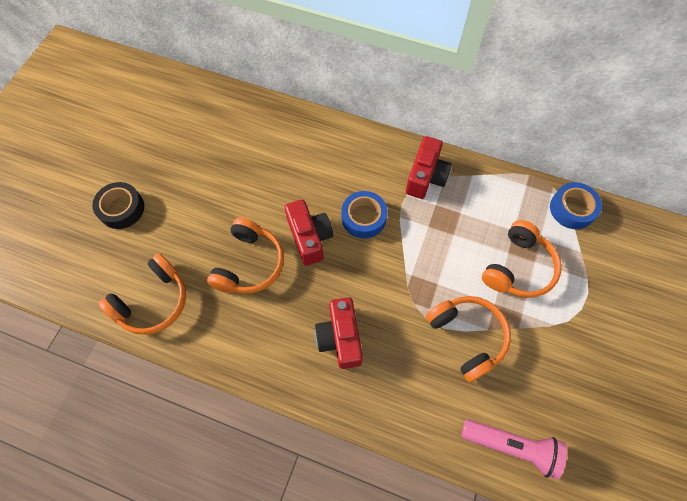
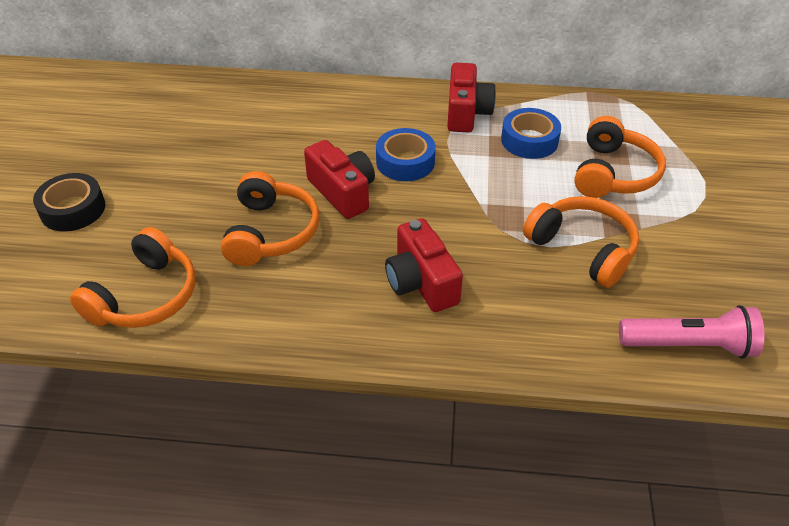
camera: 15 degrees left, 20 degrees down
blue tape [550,182,602,229] -> blue tape moved to [501,108,561,159]

